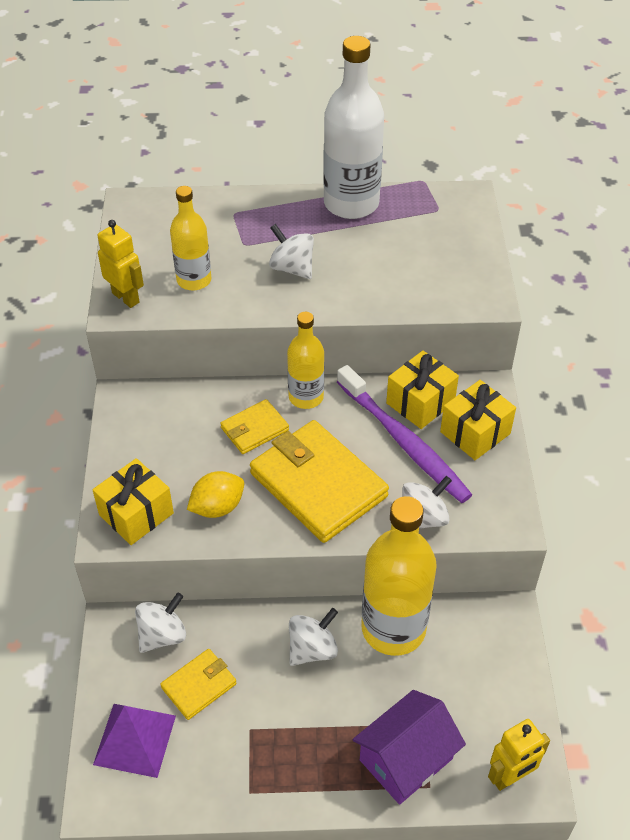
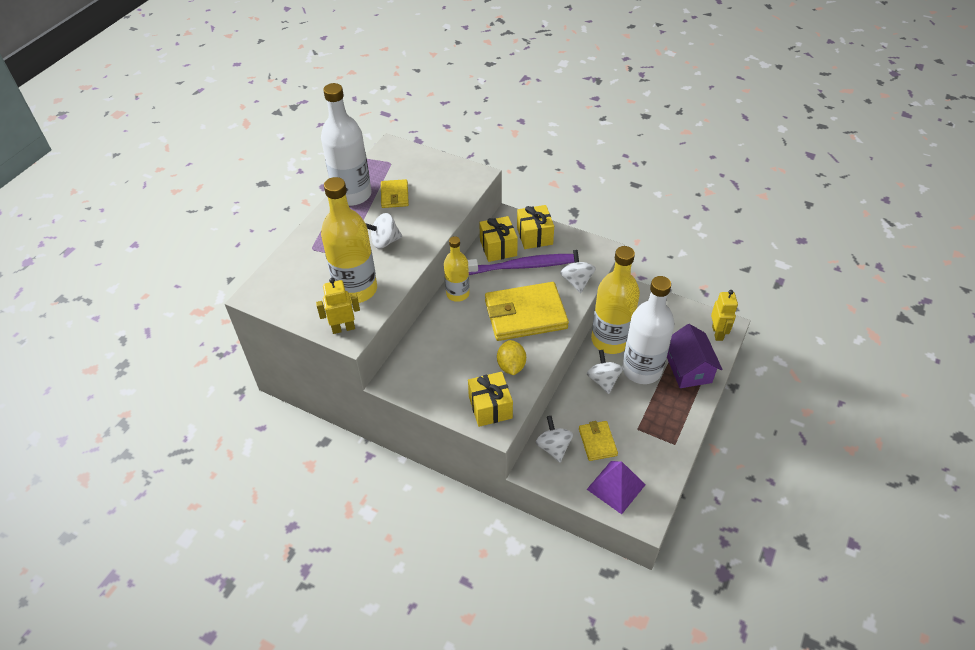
camera: 60 degrees left, 0 degrees up
yellow bottle [170,186,211,291] -> yellow bottle [321,177,377,303], size x1.70
yellow wallet [220,399,289,454] -> yellow wallet moved to [381,179,409,208]
none -> white bottle [622,276,675,384]

